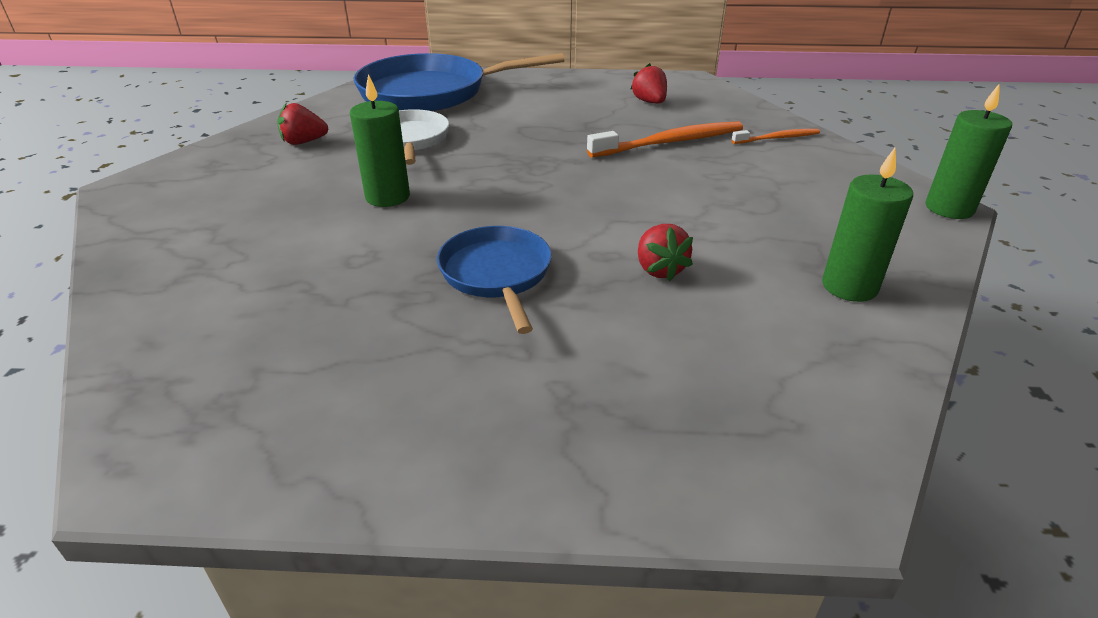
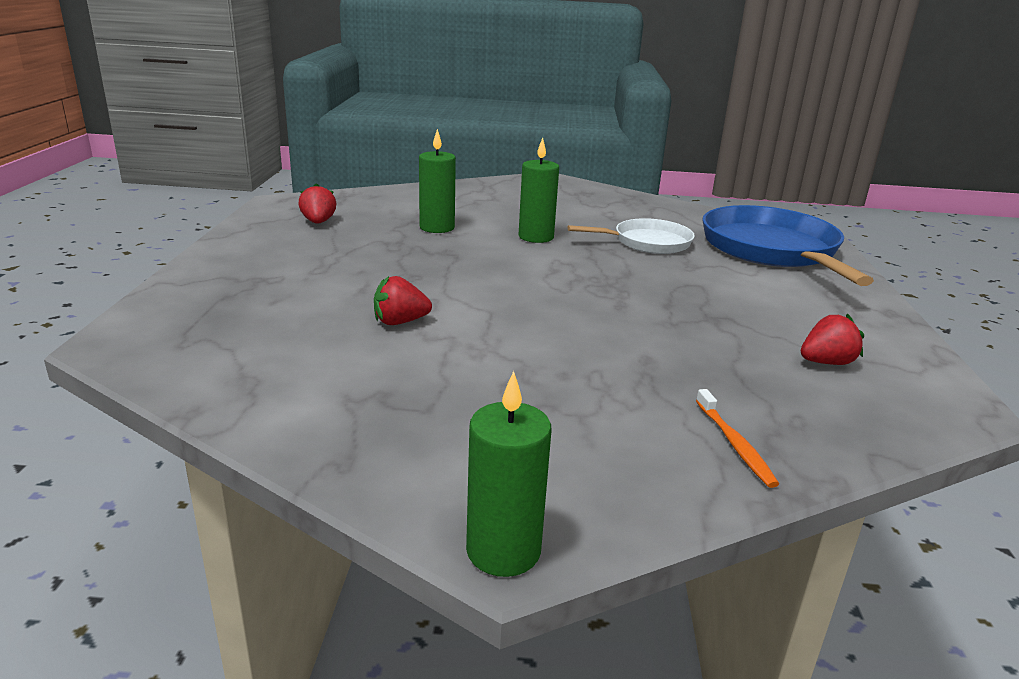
camera: 90 degrees right, 10 degrees down
red strawberry [277,103,329,145] -> red strawberry moved to [298,183,336,224]
blue pan [437,226,552,334] -> none
orange toothbrush [587,121,743,157] -> none
green candle [822,148,913,302] -> green candle moved to [419,129,456,233]

